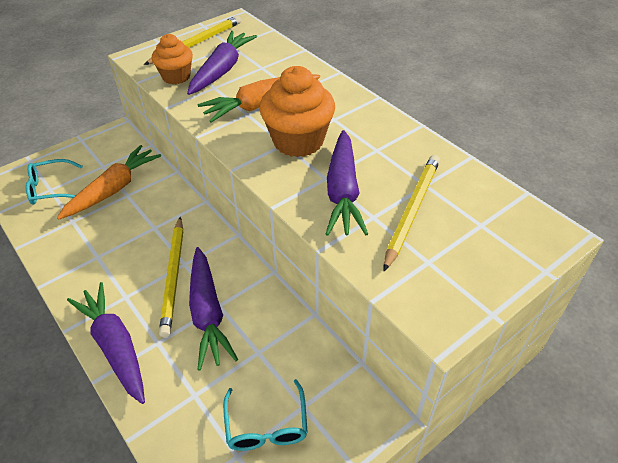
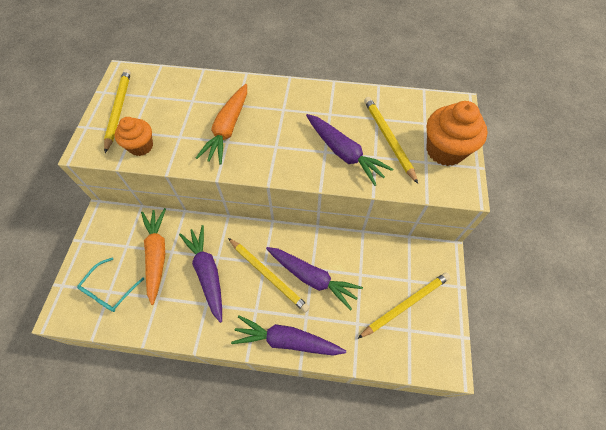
camera: 45 degrees left, 15 degrees up
purple carrot [187,31,257,95] -> purple carrot moved to [179,225,222,323]
turquoise glasses [223,379,308,451] -> yellow pencil [358,272,450,339]
orange cupcake [260,66,335,157] -> orange cupcake moved to [426,101,488,166]

